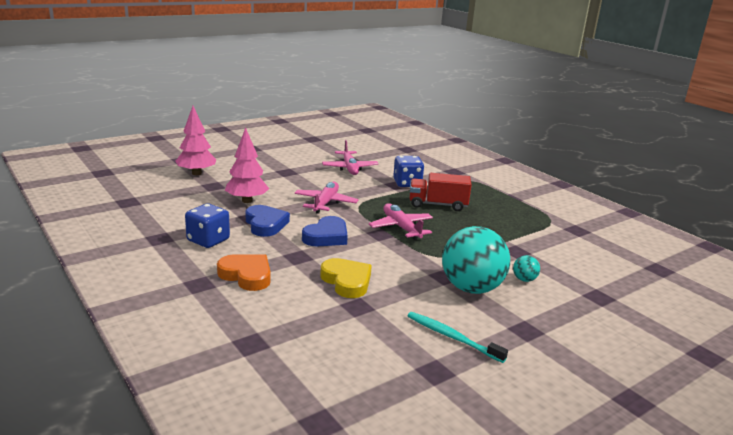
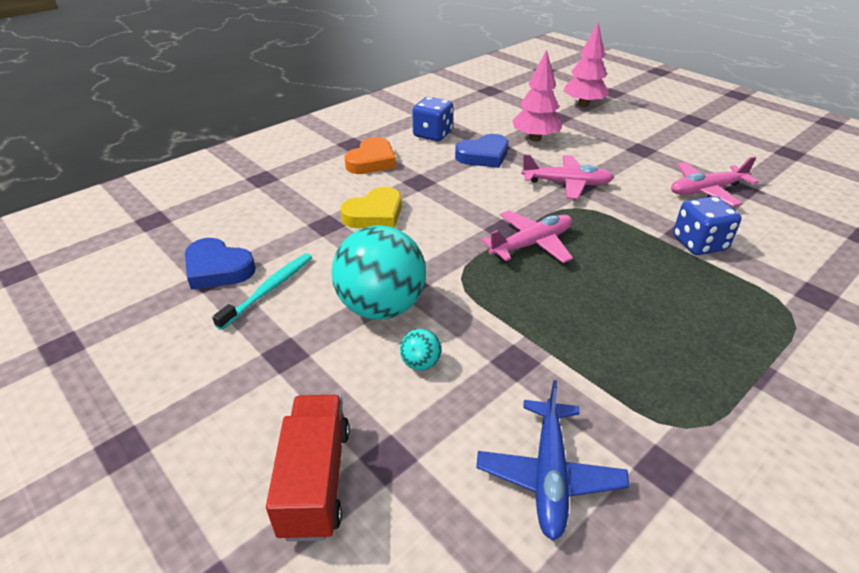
camera: 85 degrees right, 15 degrees up
blue heart [302,216,348,247] -> blue heart moved to [185,238,256,290]
red truck [410,173,472,211] -> red truck moved to [266,395,350,541]
none -> blue plane [476,380,629,541]

